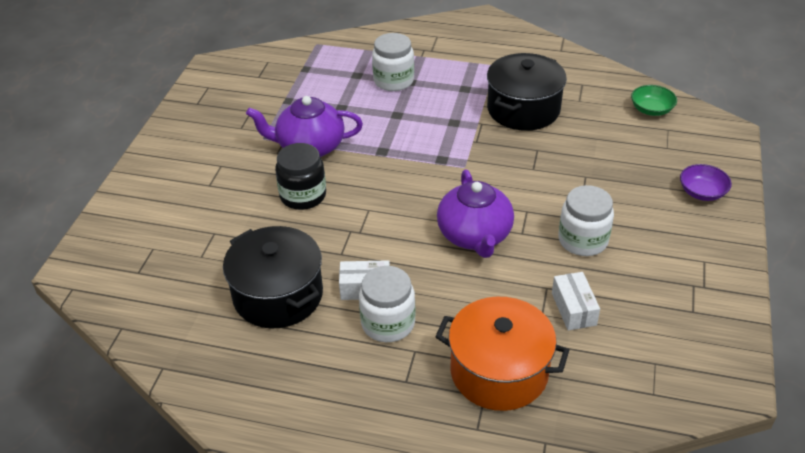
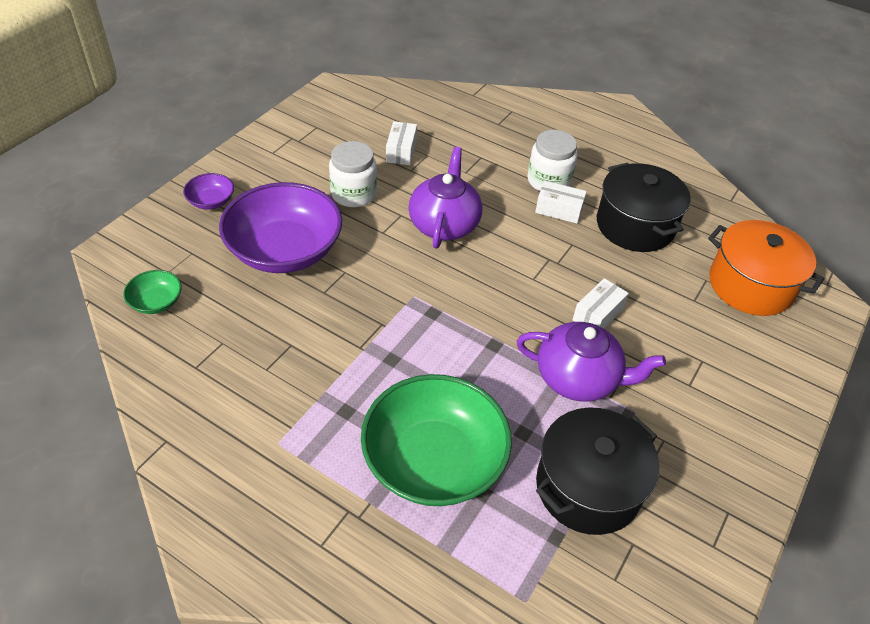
camera: 165 degrees left, 5 degrees up
black jar [275,143,326,210] -> white box [573,278,629,328]
white jar [372,33,414,91] -> green bowl [361,374,512,506]
orange pot [435,297,569,411] -> orange pot moved to [708,220,824,316]
black pot [487,53,567,131] -> black pot moved to [536,407,659,535]
none -> purple bowl [219,182,342,273]

